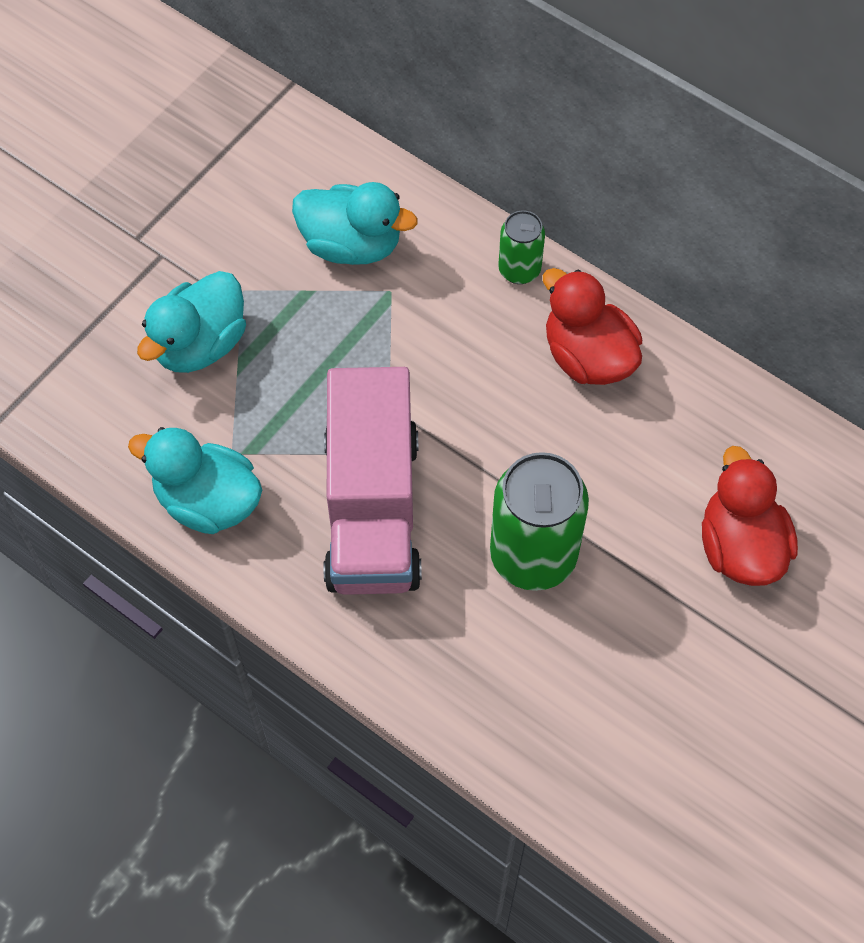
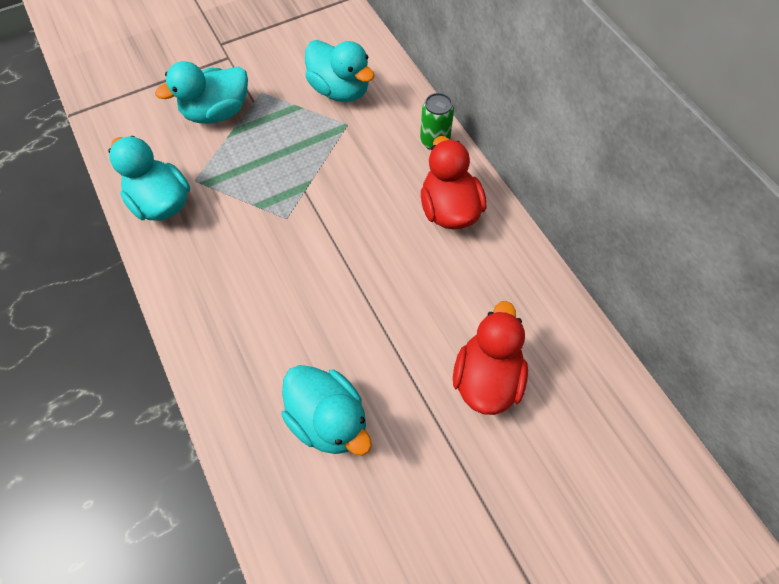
camera: 25 degrees right, 0 degrees up
pink truck [323,367,422,595] -> none
green can [490,452,589,591] -> none
none -> turquoise duck [281,365,372,456]

